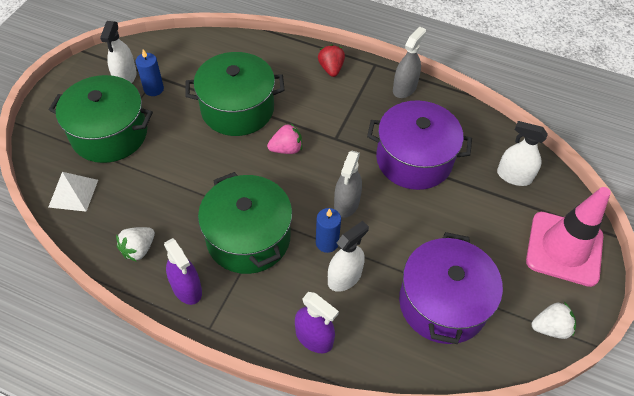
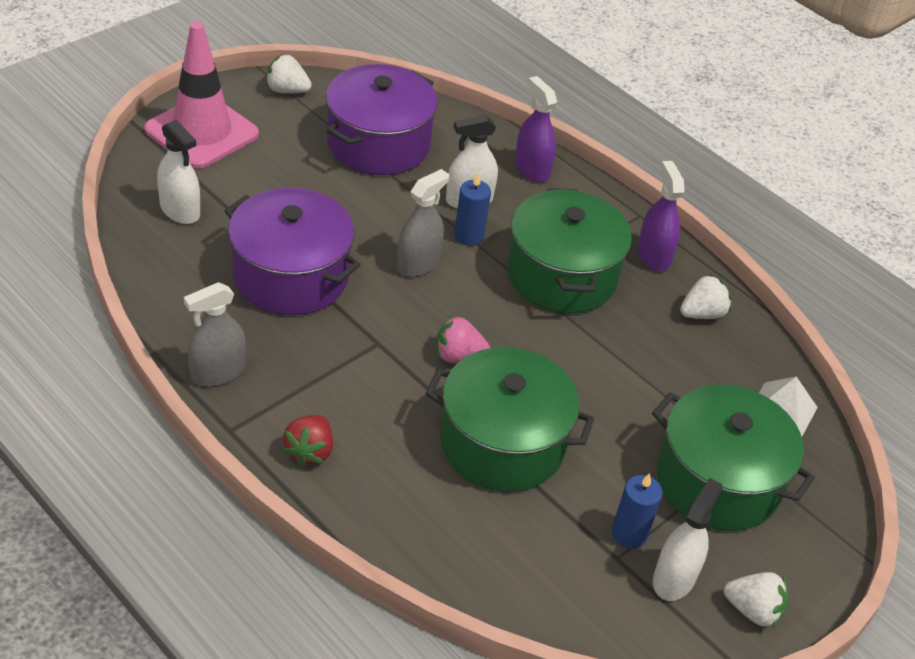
camera: 160 degrees left, 10 degrees down
none -> white strawberry [724,572,788,628]

